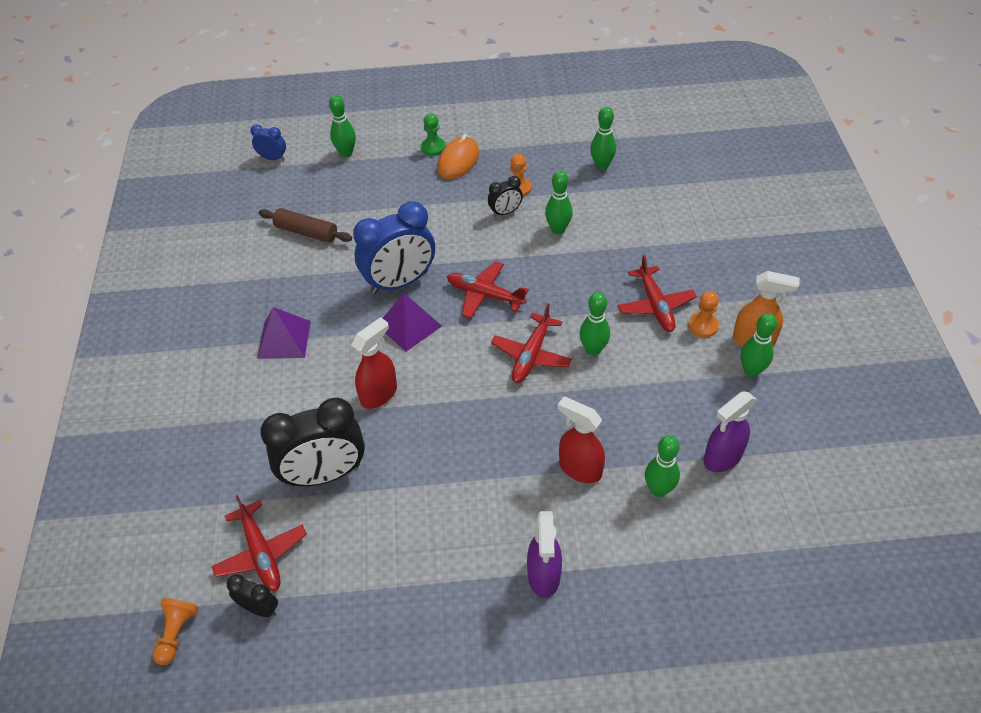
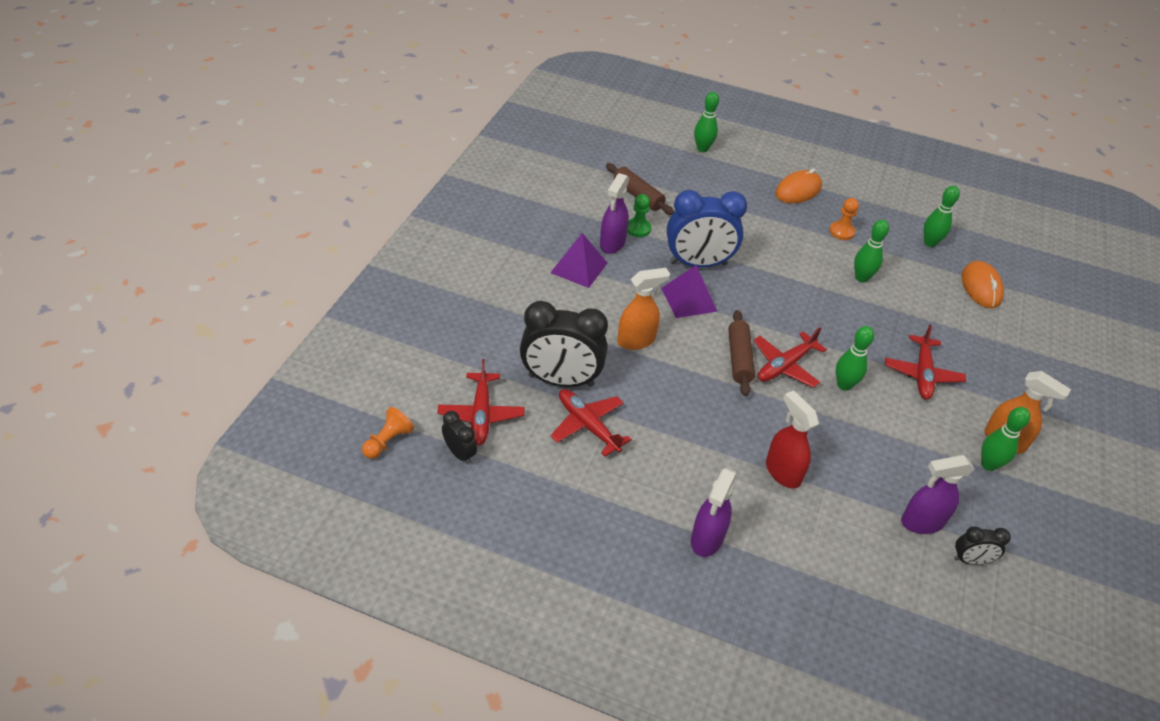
camera: 20 degrees right, 5 degrees down
blue clock [250,124,286,161] -> none
red spray bottle [351,317,397,409] -> orange spray bottle [617,268,670,350]
green pawn [421,113,446,156] -> green pawn moved to [627,194,651,237]
red plane [447,261,529,318] -> red plane moved to [551,389,632,457]
black clock [488,176,523,217] -> black clock moved to [954,526,1011,565]
green bowling pin [645,435,680,497] -> none
orange pawn [688,291,719,338] -> none
none -> purple spray bottle [600,173,629,254]
none -> brown rolling pin [728,310,755,396]
none -> orange mouse [961,261,1004,309]

